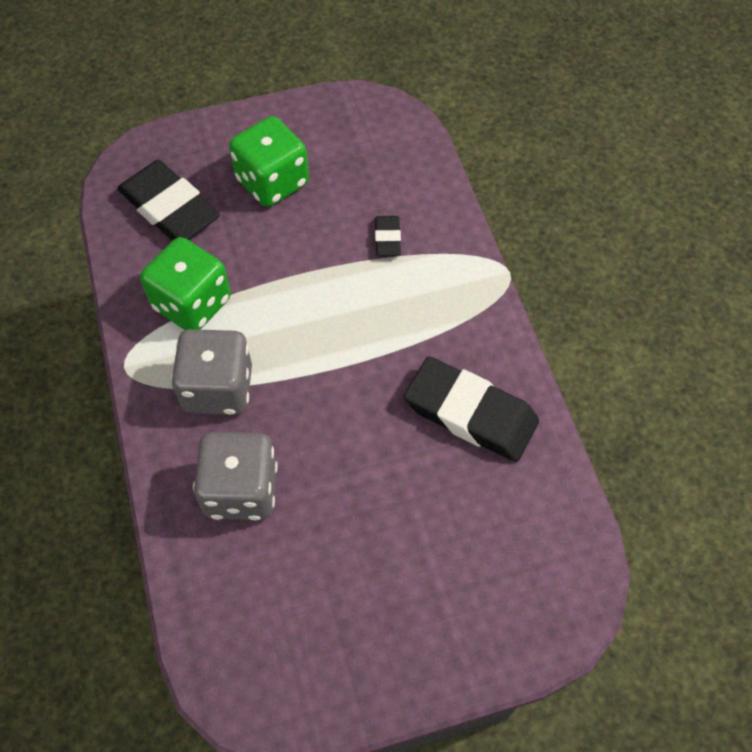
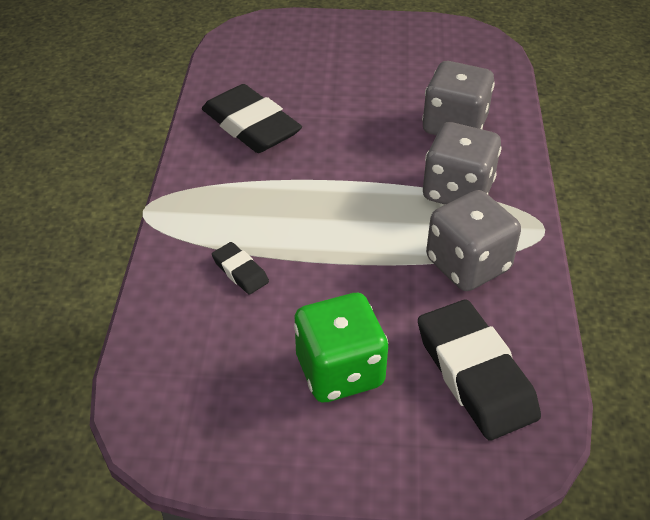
camera: 160 degrees left, 15 degrees down
green dice [140,237,231,330] -> grey dice [426,190,521,291]
black eraser [375,216,401,256] -> black eraser turned 60 degrees counterclockwise [212,242,269,294]

